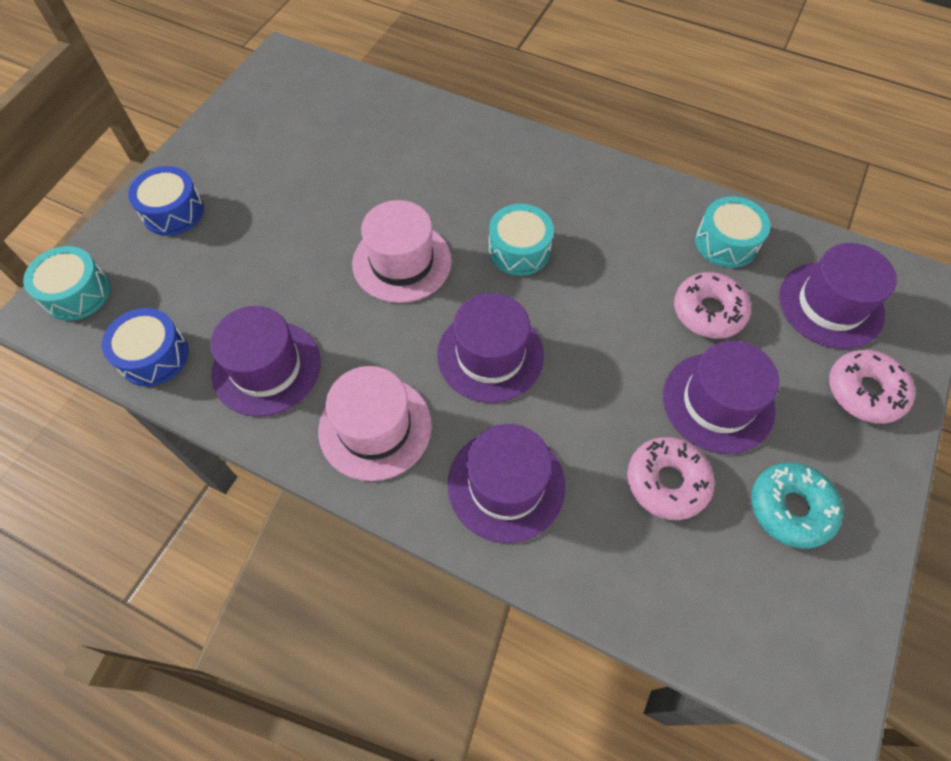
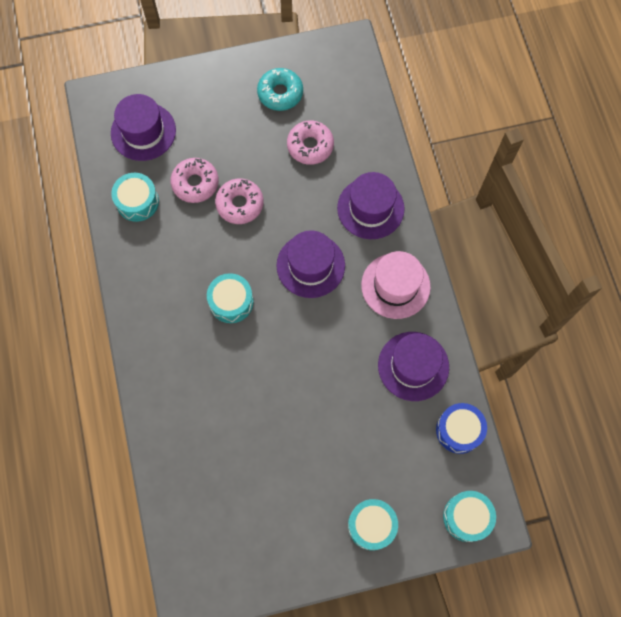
camera: 130 degrees left, 10 degrees up
blue drum [128,166,204,236] -> turquoise drum [348,499,398,550]
pink hat [352,200,452,303] -> none
purple hat [663,341,779,454] -> none
pink donut [829,350,915,424] -> pink donut moved to [215,179,264,224]

